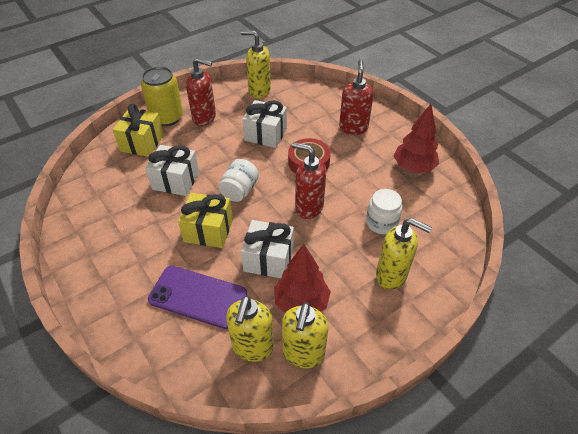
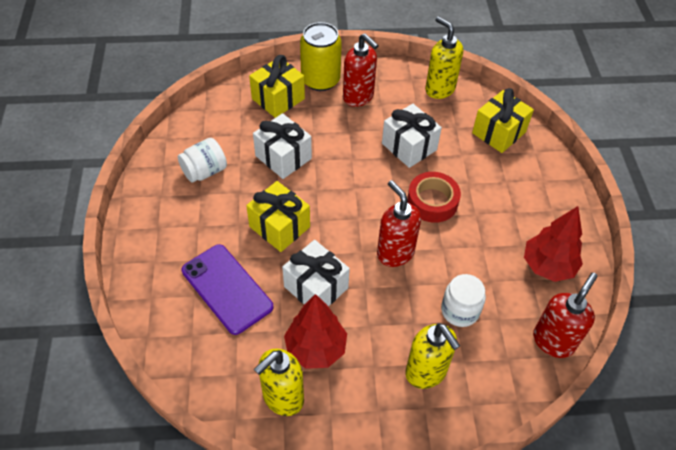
camera: 30 degrees right, 5 degrees up
white jar [219,159,259,202] -> white jar moved to [178,138,227,183]
yellow soap dispenser [226,295,274,362] -> none
red soap dispenser [339,60,374,135] -> red soap dispenser moved to [533,272,598,358]
none -> yellow gift [472,88,534,153]

